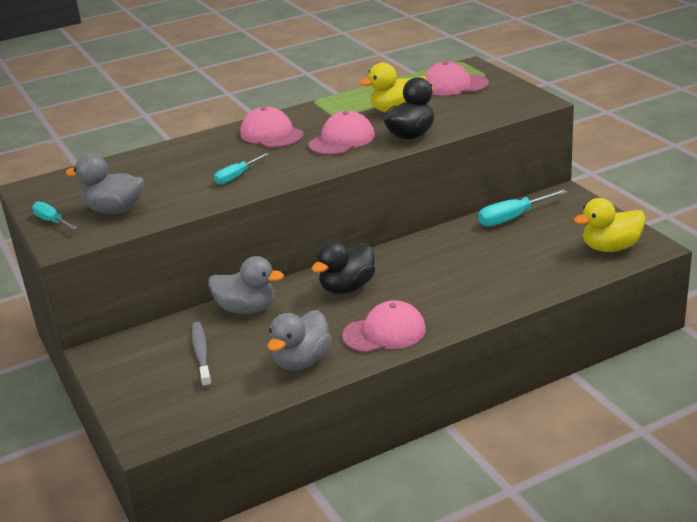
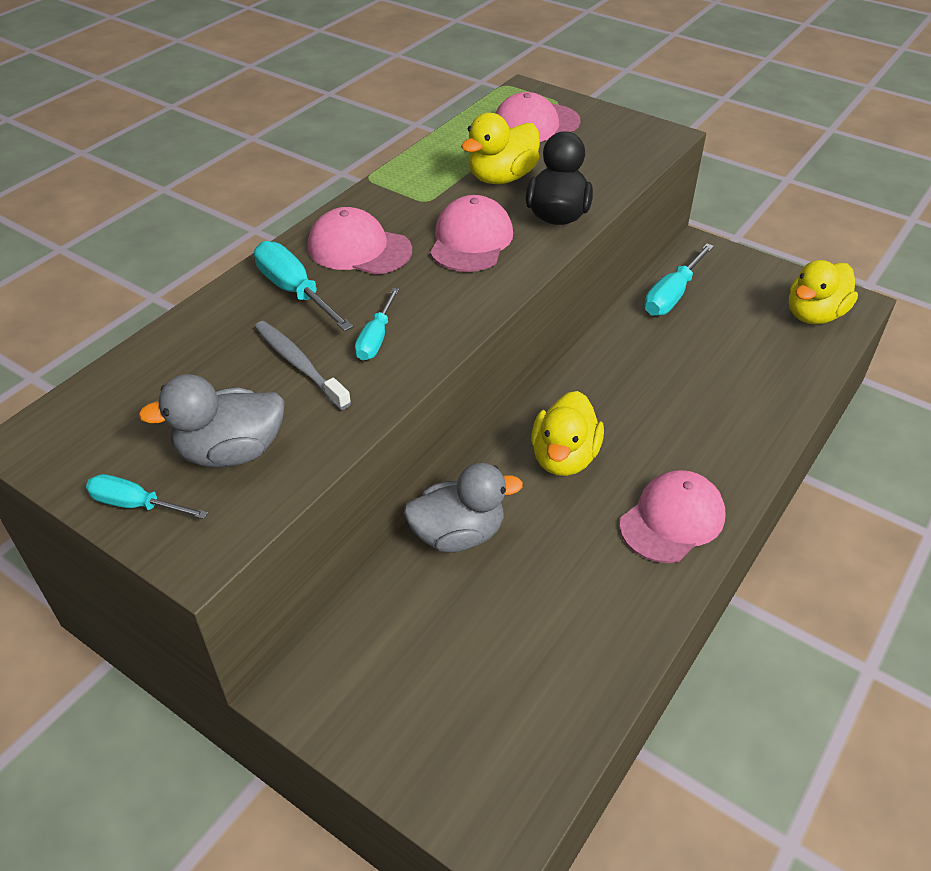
camera: 30 degrees left, 15 degrees up
grey toothbrush [192,322,212,388] -> grey toothbrush moved to [255,321,351,410]
grey duck [267,310,332,371] -> none
black duck [312,241,375,294] -> yellow duck [531,391,604,476]
none -> turquoise screwdriver [254,241,353,331]

